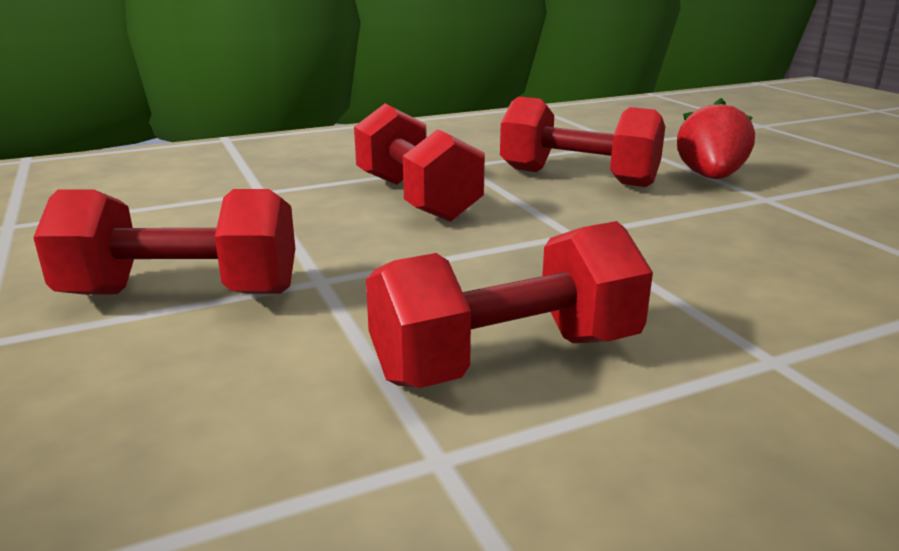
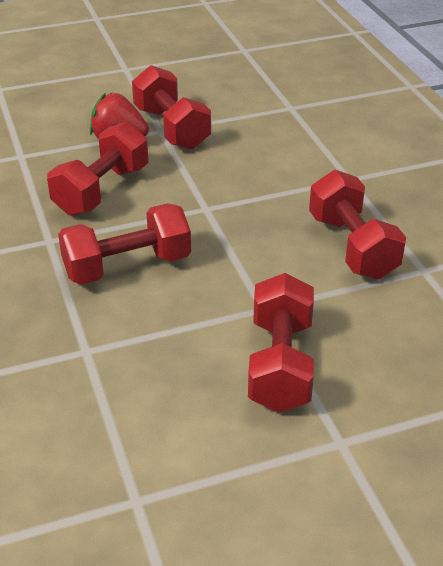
camera: 85 degrees left, 15 degrees up
none -> red dumbbell [132,65,211,150]

